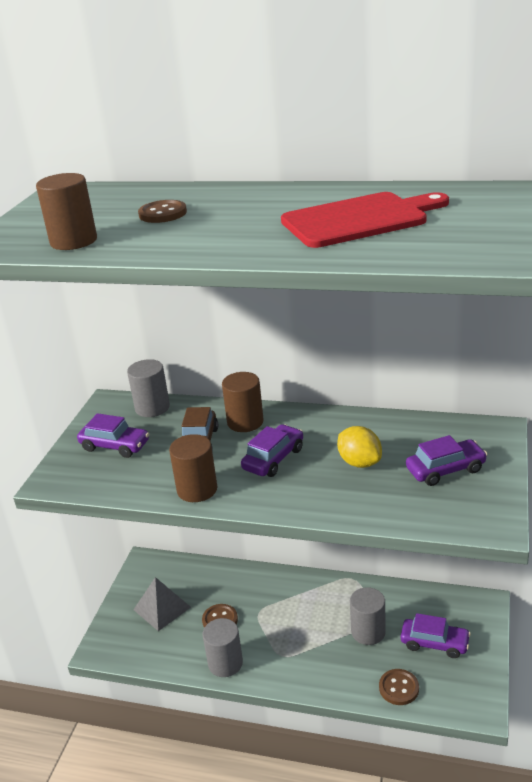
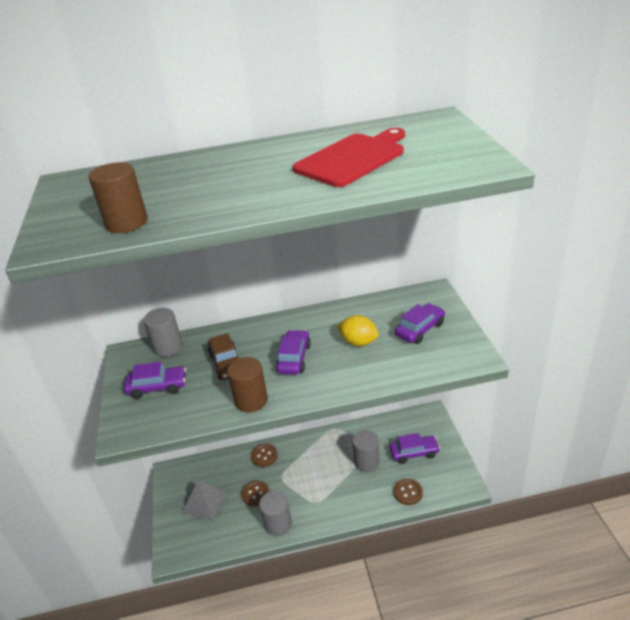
camera: 25 degrees left, 5 degrees up
brown button [138,200,187,223] -> brown button moved to [251,444,278,467]
brown cylinder [222,372,264,432] -> none

